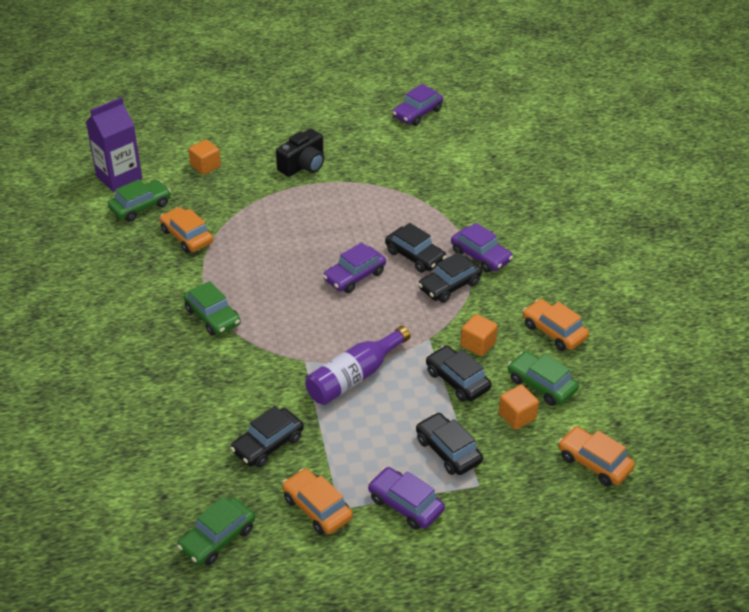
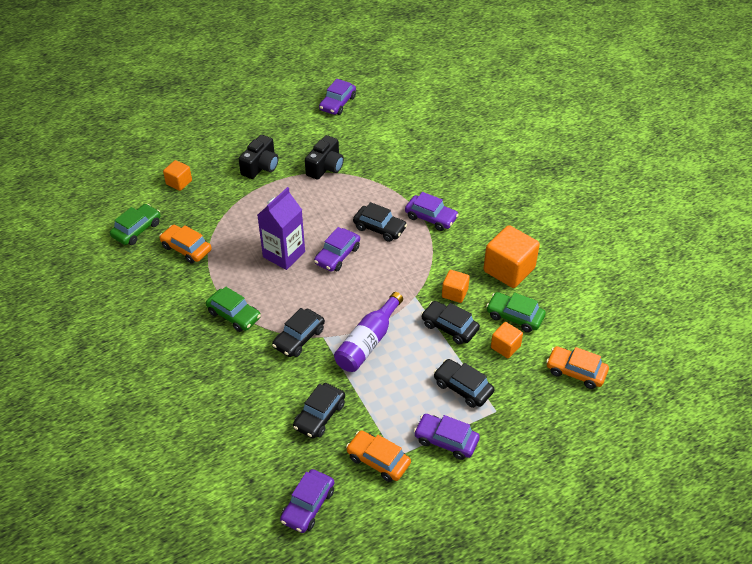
camera: 15 degrees left, 5 degrees up
purple carton [86,97,142,192] -> purple carton moved to [257,187,305,270]
green car [177,497,255,565] -> purple car [280,469,334,533]
black car [418,252,482,303] -> black car moved to [272,308,325,357]
orange car [523,299,589,351] -> orange cube [483,225,540,288]
none -> black camera [305,135,344,180]

